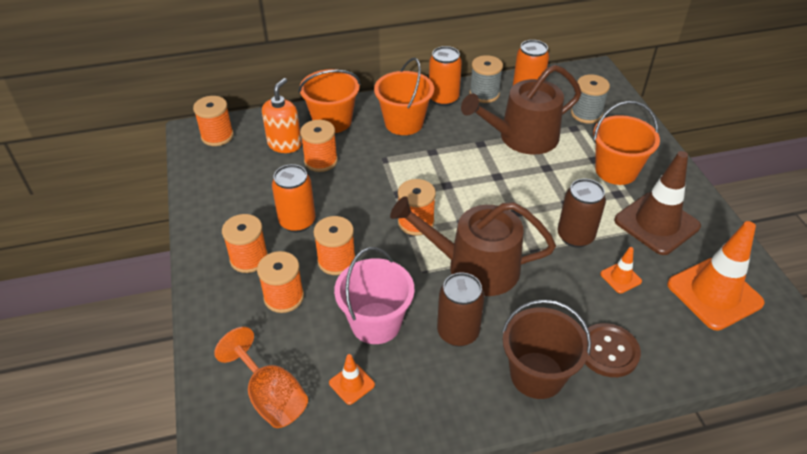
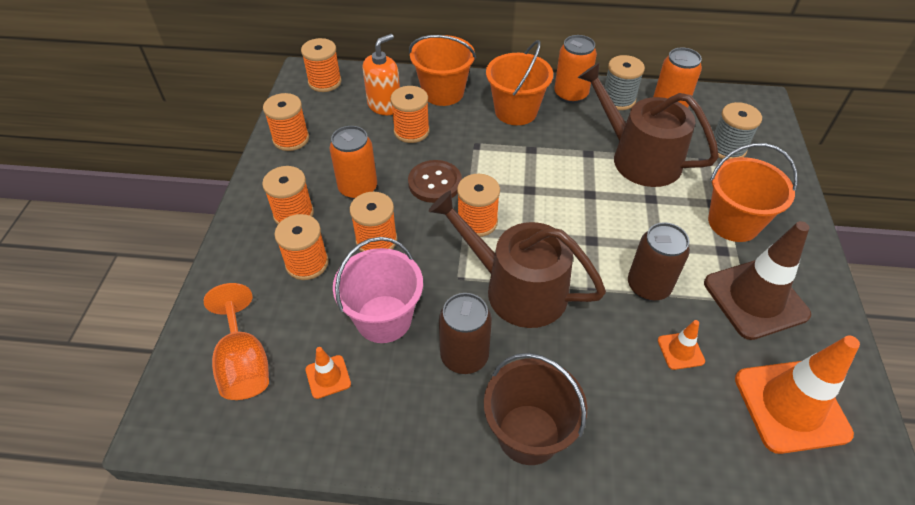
camera: 20 degrees right, 5 degrees up
brown watering can [461,65,582,155] -> brown watering can turned 45 degrees clockwise [578,62,719,187]
brown button [584,323,641,377] -> brown button moved to [408,160,462,203]
none -> orange spool [263,93,309,151]

